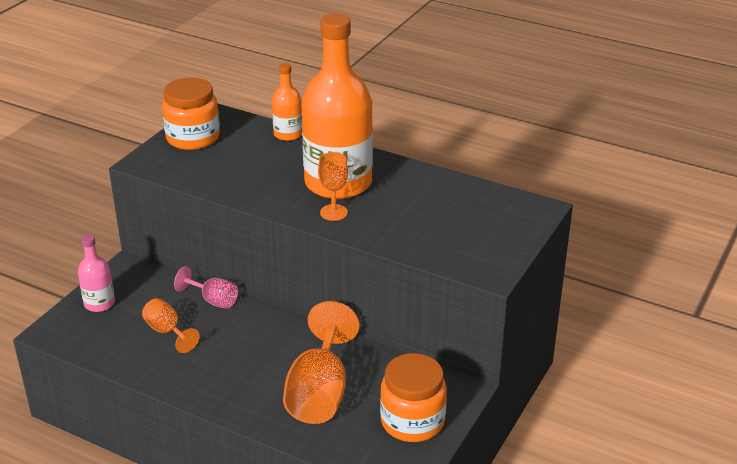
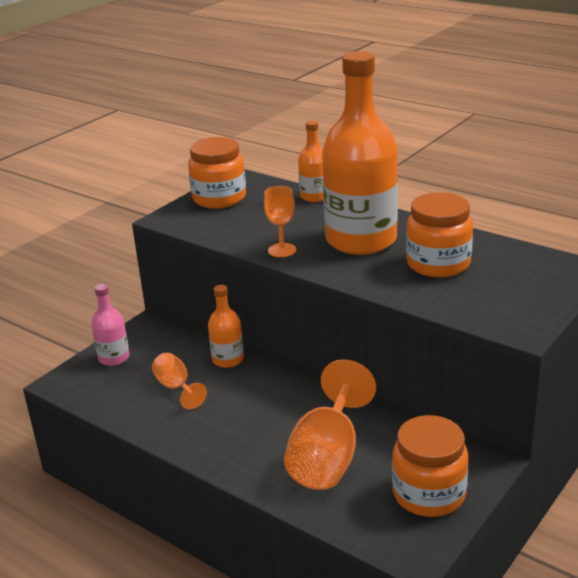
camera: 10 degrees right, 5 degrees down
pink goblet [174,266,238,309] -> orange bottle [208,285,244,368]
orange goblet [318,152,348,221] -> orange goblet moved to [264,186,296,257]
none -> orange jar [406,192,473,278]

